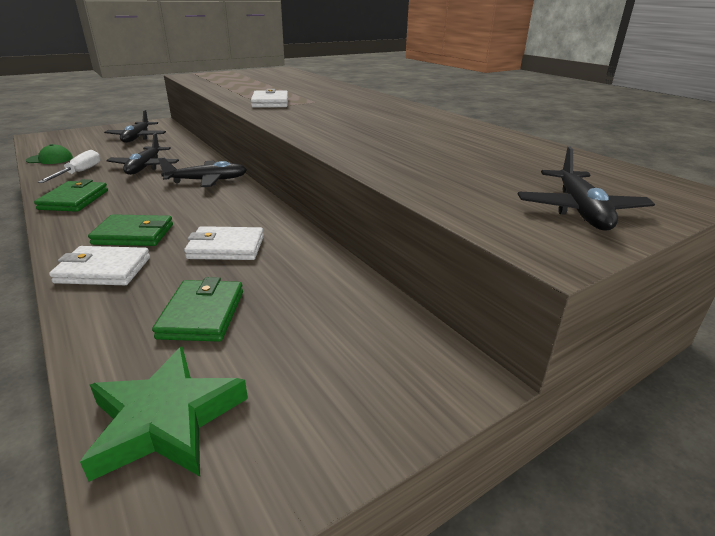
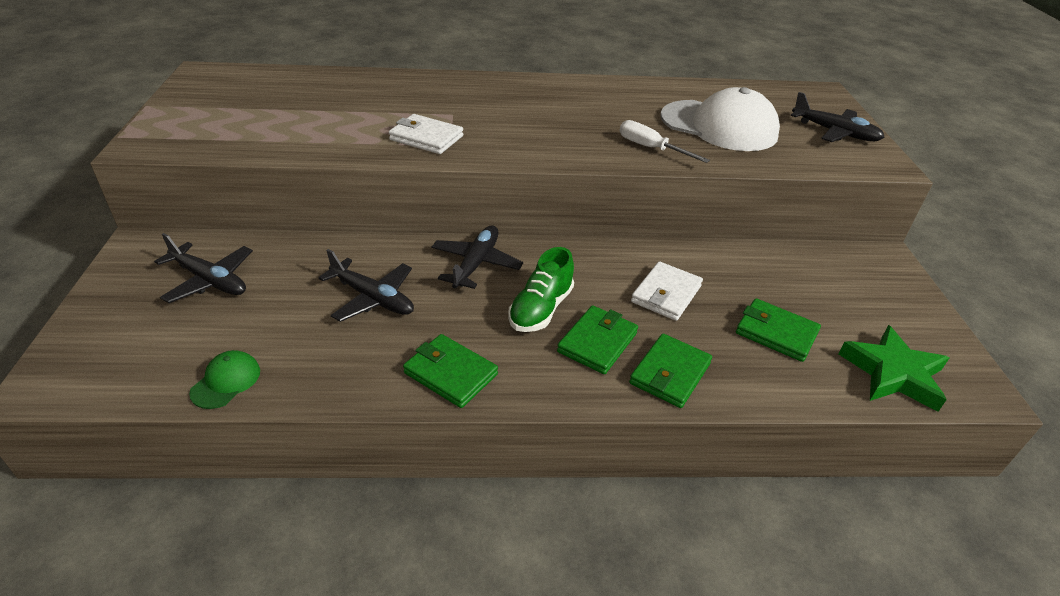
camera: 60 degrees left, 10 degrees up
white screwdriver [38,150,100,183] -> white screwdriver moved to [620,120,710,163]
white wallet [49,246,150,285] -> green wallet [629,334,712,408]
none -> green shoe [508,247,574,332]
none -> white cap [660,87,780,151]

